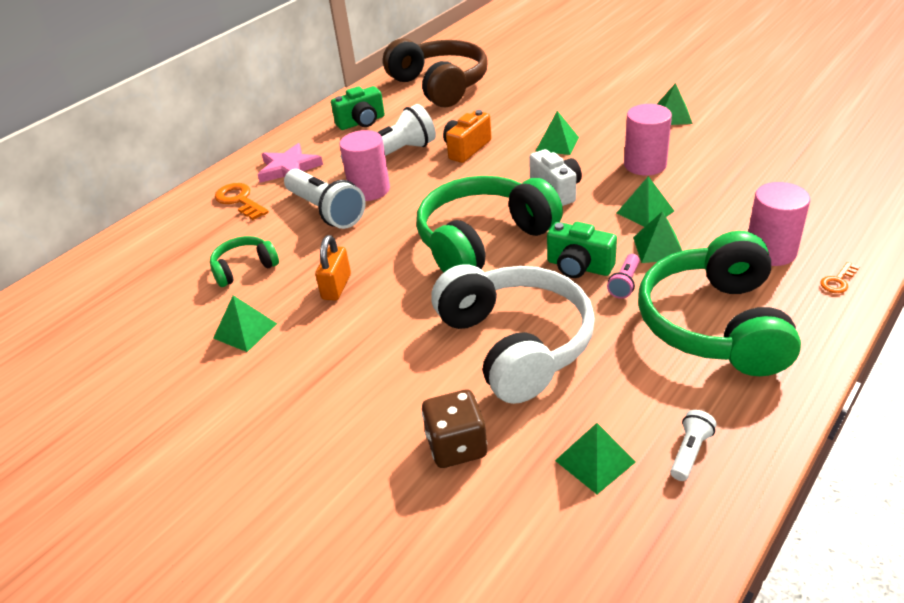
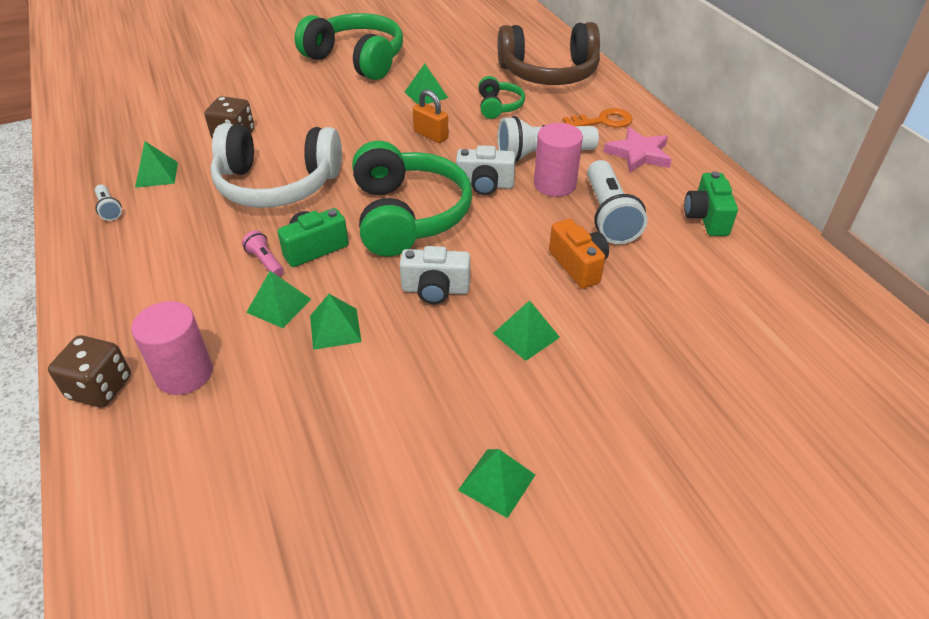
camera: 115 degrees right, 5 degrees up
brown headphones [383,38,488,107] -> brown headphones moved to [498,22,600,85]
pink cylinder [624,104,672,176] -> none
green headphones [638,231,801,376] -> green headphones moved to [295,13,403,80]
orange key [820,262,859,293] -> brown dice [48,335,131,407]
none -> white camera [456,145,516,195]

